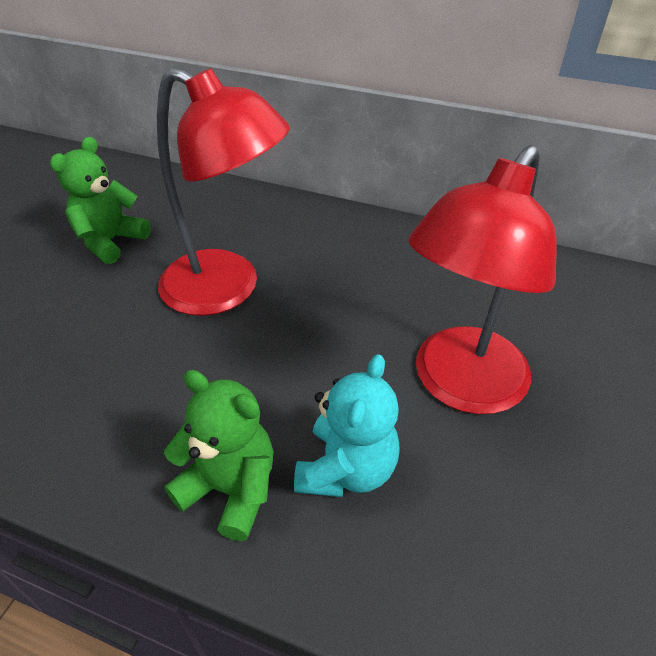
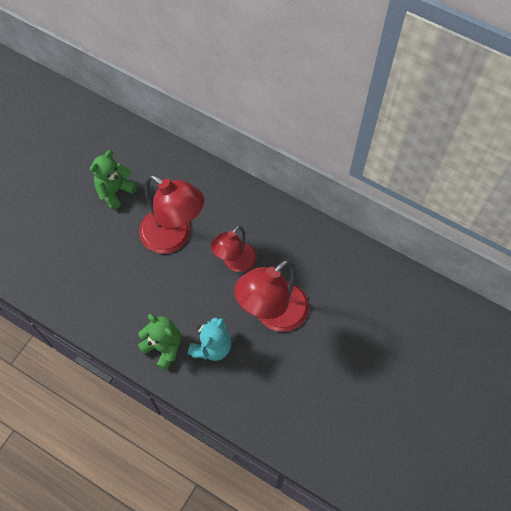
camera: 10 degrees right, 20 degrees up
none -> red lamp [211,226,256,272]

